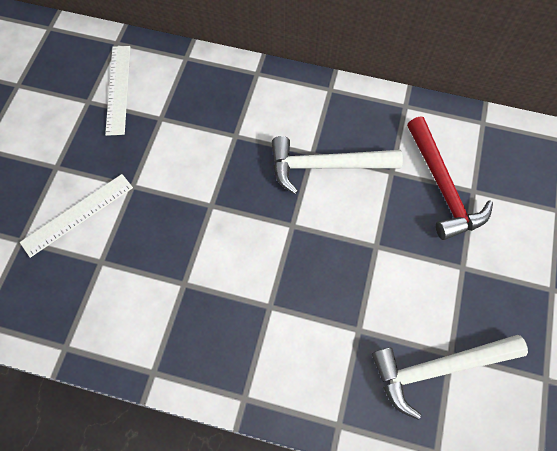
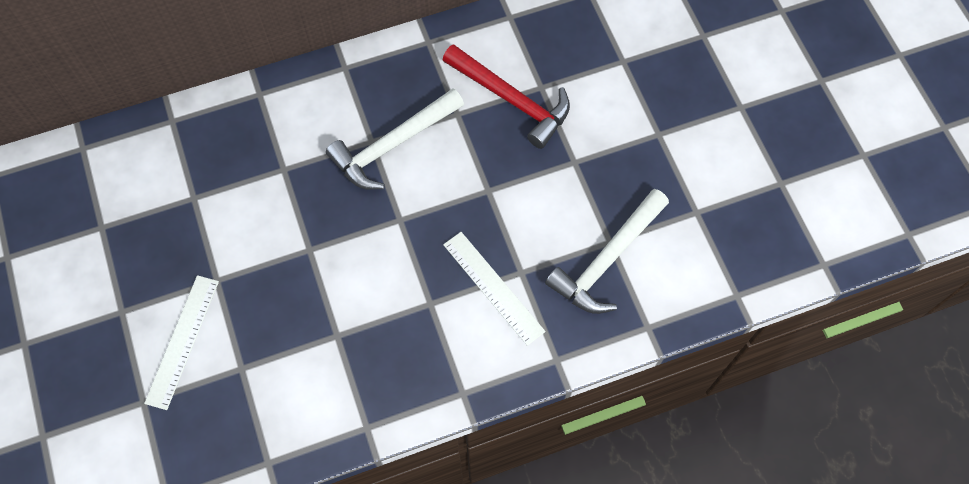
camera: 35 degrees left, 0 degrees up
white ruler [105,46,130,136] -> white ruler moved to [443,232,546,346]

